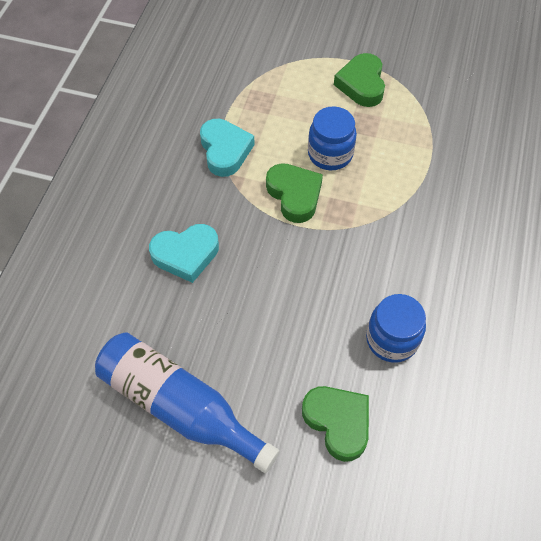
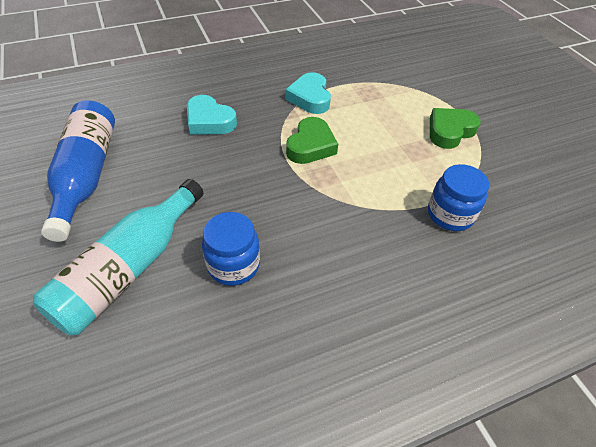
camera: 50 degrees right, 10 degrees down
turquoise heart [200,119,255,177] -> turquoise heart turned 135 degrees clockwise [286,72,331,114]
green heart [302,386,369,462] -> turquoise bottle [33,179,203,335]
blue jar [308,106,357,170] -> blue jar moved to [428,164,489,231]

